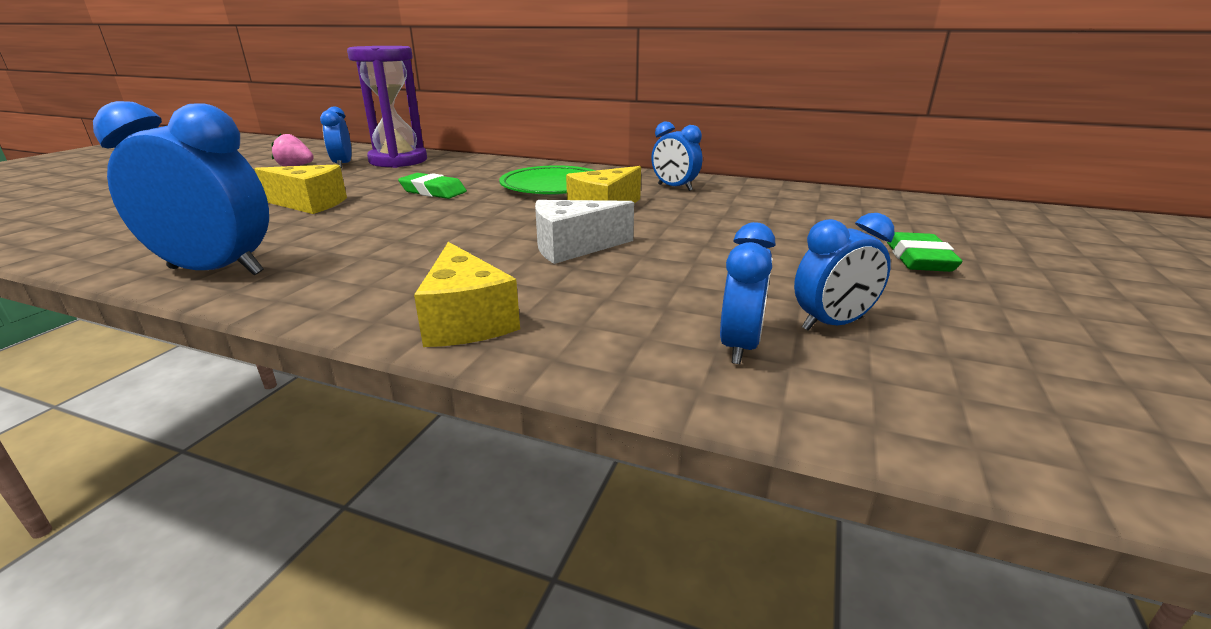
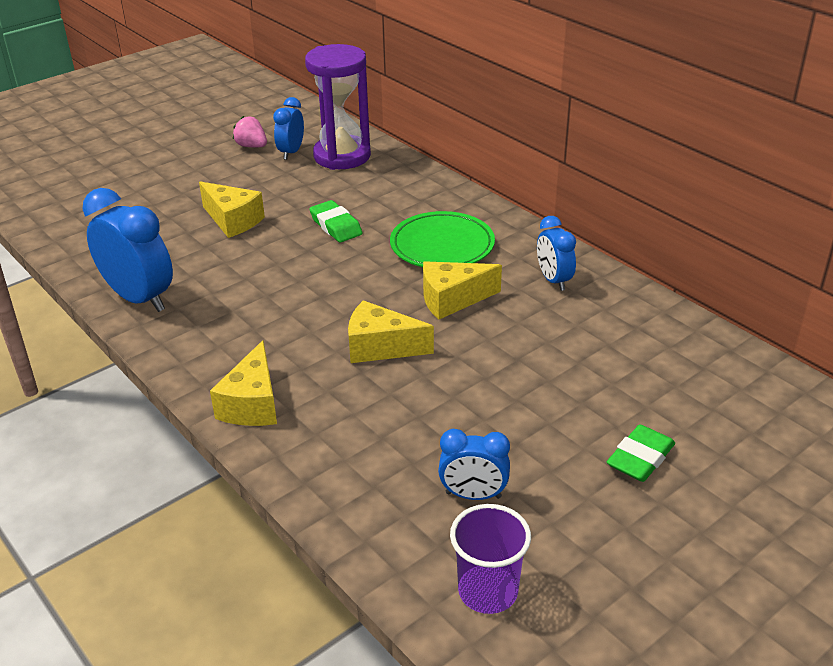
camera: 30 degrees right, 10 degrees up
white cheese [535,200,634,264] -> yellow cheese [348,300,434,363]
blue clock [720,222,775,364] -> none
none -> purple cup [450,504,531,614]

